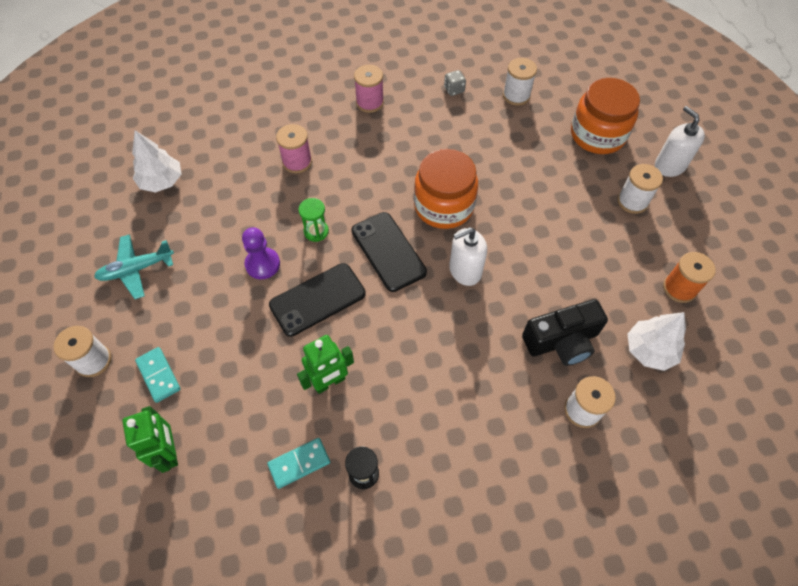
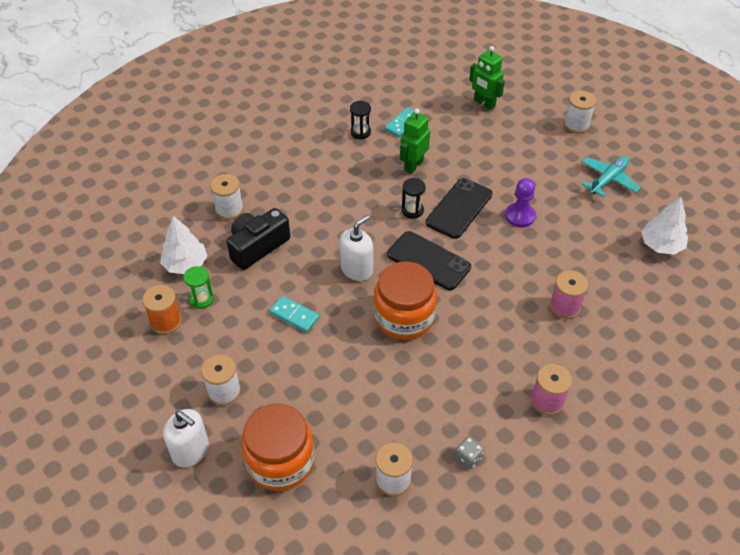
camera: 155 degrees right, 10 degrees down
turquoise domino [135,347,180,403] -> turquoise domino moved to [269,296,319,333]
green hourglass [298,198,329,242] -> green hourglass moved to [183,266,214,309]
none -> black hourglass [402,178,426,219]

